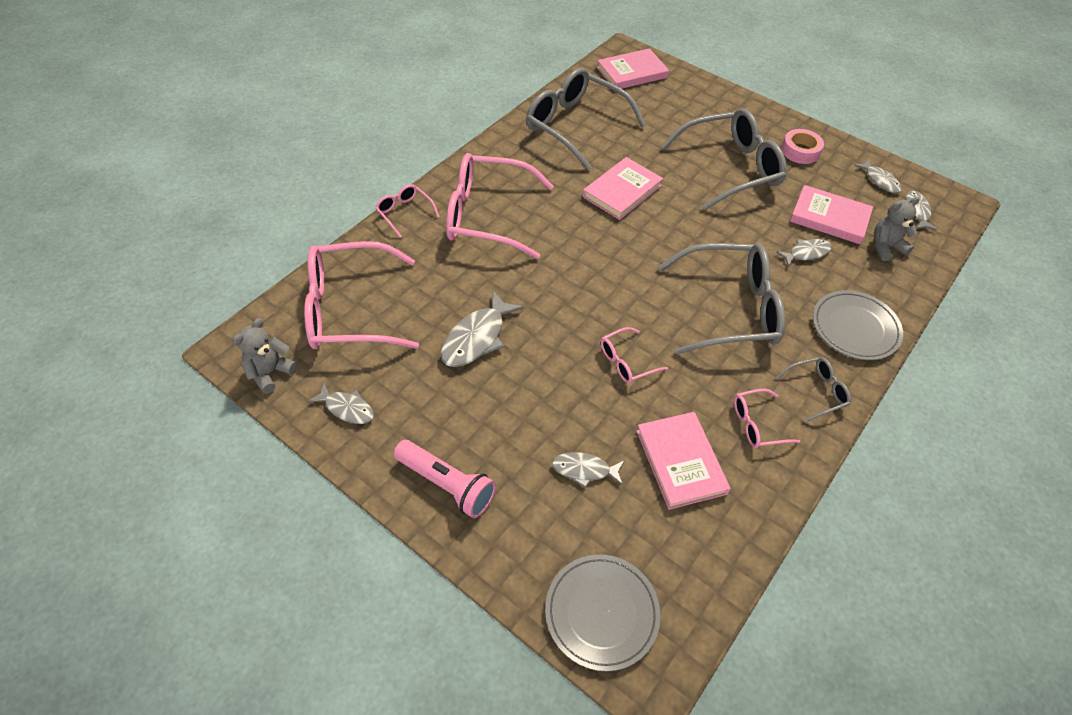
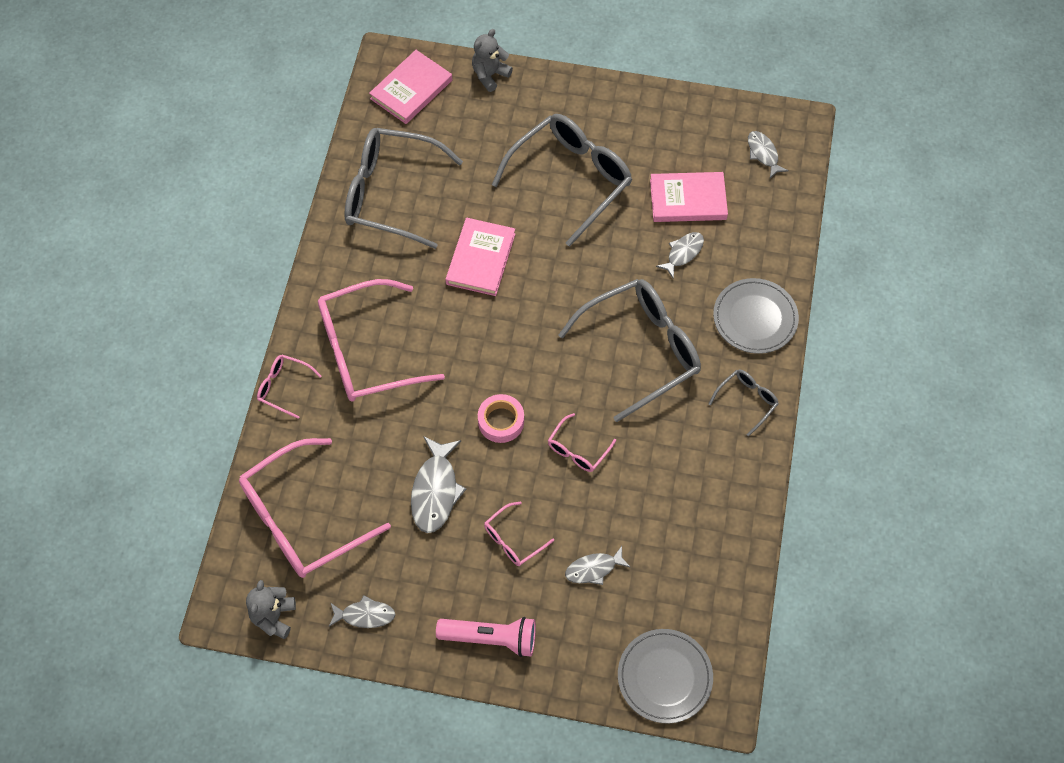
camera: 25 degrees left, 10 degrees up
pink book [636,412,731,510] -> none
pink glasses [734,389,801,448] -> pink glasses moved to [484,502,554,566]
pink tape [781,129,824,164] -> pink tape moved to [478,394,524,443]
grey fish [854,159,902,193] -> none
grey teddy bear [874,197,920,261] -> grey teddy bear moved to [472,29,513,92]

